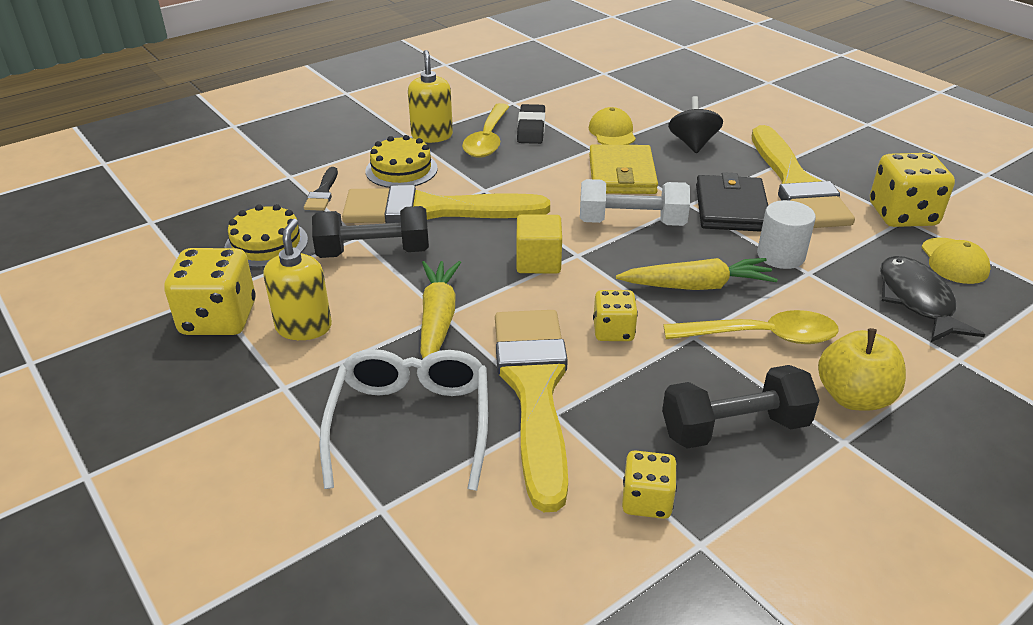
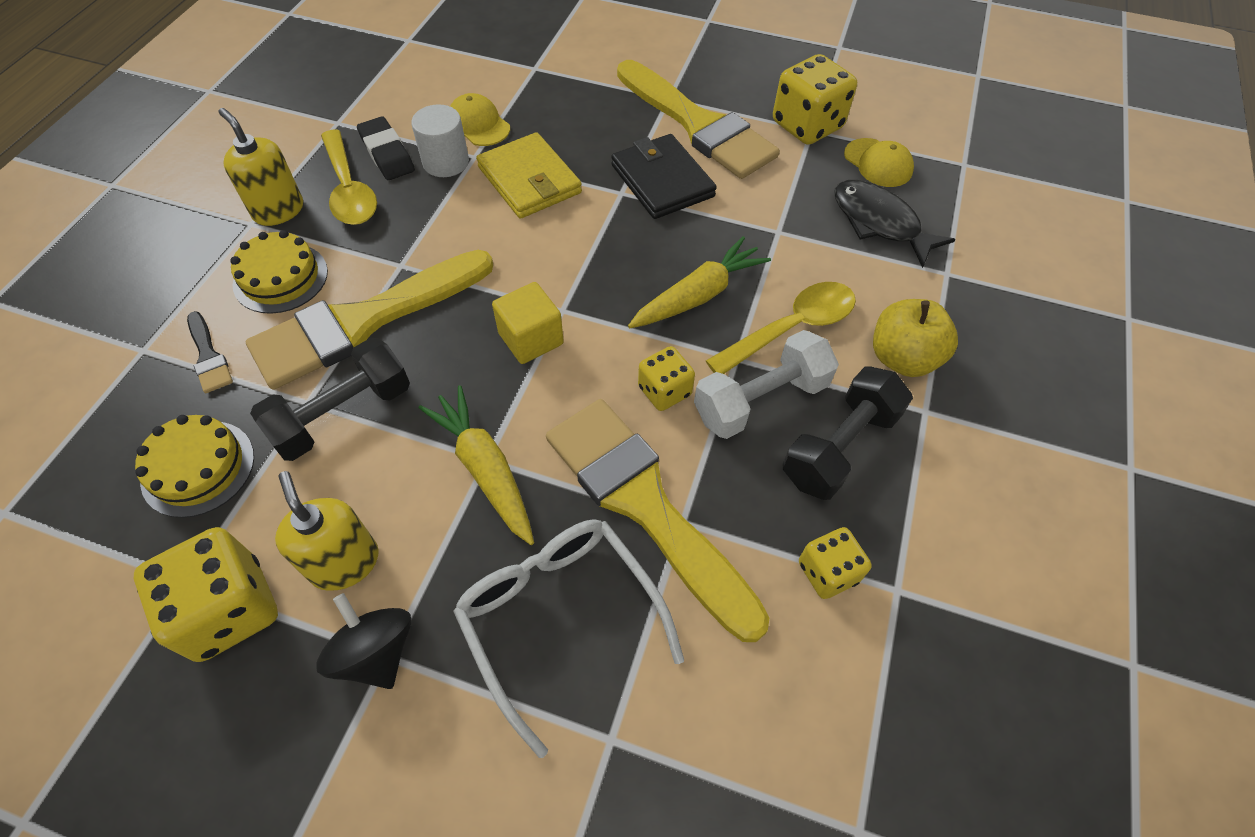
camera: 35 degrees left, 20 degrees up
white dumbbell [580,179,690,226] -> white dumbbell moved to [694,330,839,439]
black spinning top [668,96,723,153] -> black spinning top moved to [316,593,411,689]
white cylinder [757,200,816,269] -> white cylinder moved to [411,104,469,177]

